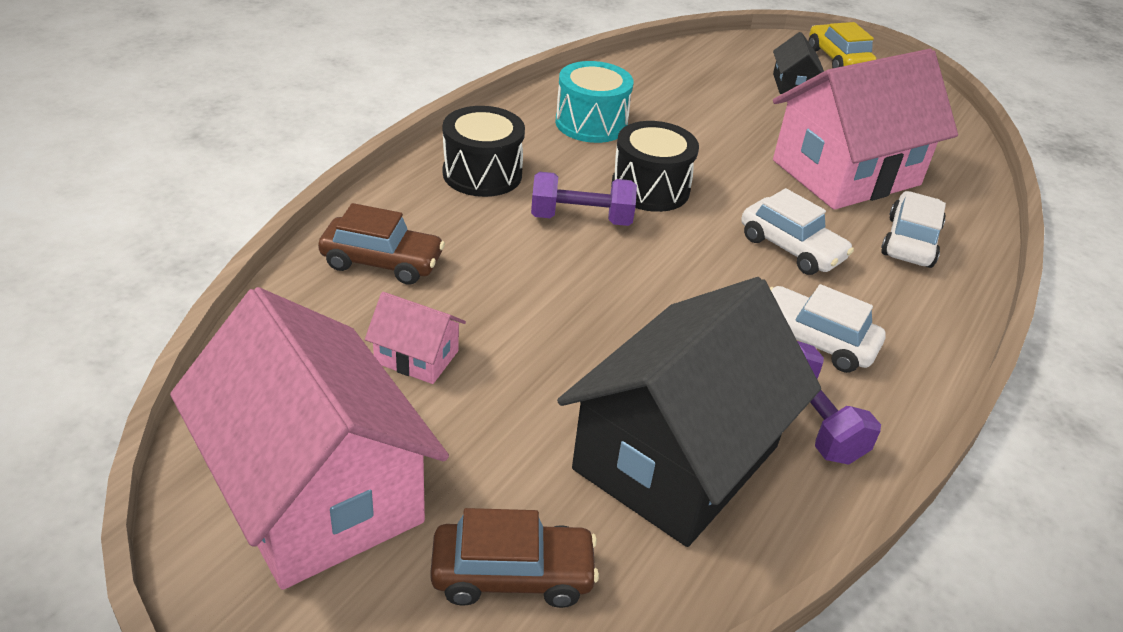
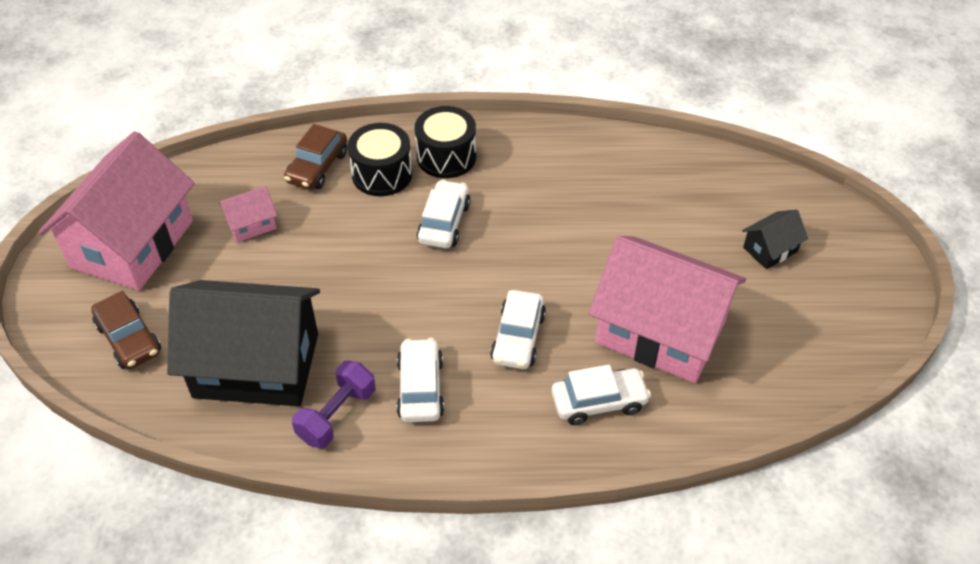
camera: 60 degrees right, 10 degrees up
brown car [318,203,445,285] -> brown car turned 45 degrees clockwise [284,124,347,190]
pink house [365,292,466,384] -> pink house turned 75 degrees clockwise [218,186,277,242]
purple dumbbell [531,172,637,226] -> white car [417,179,471,248]
turquoise drum [555,61,634,143] -> none
black drum [611,121,699,212] -> black drum moved to [348,123,412,196]
yellow car [808,22,877,68] -> none

